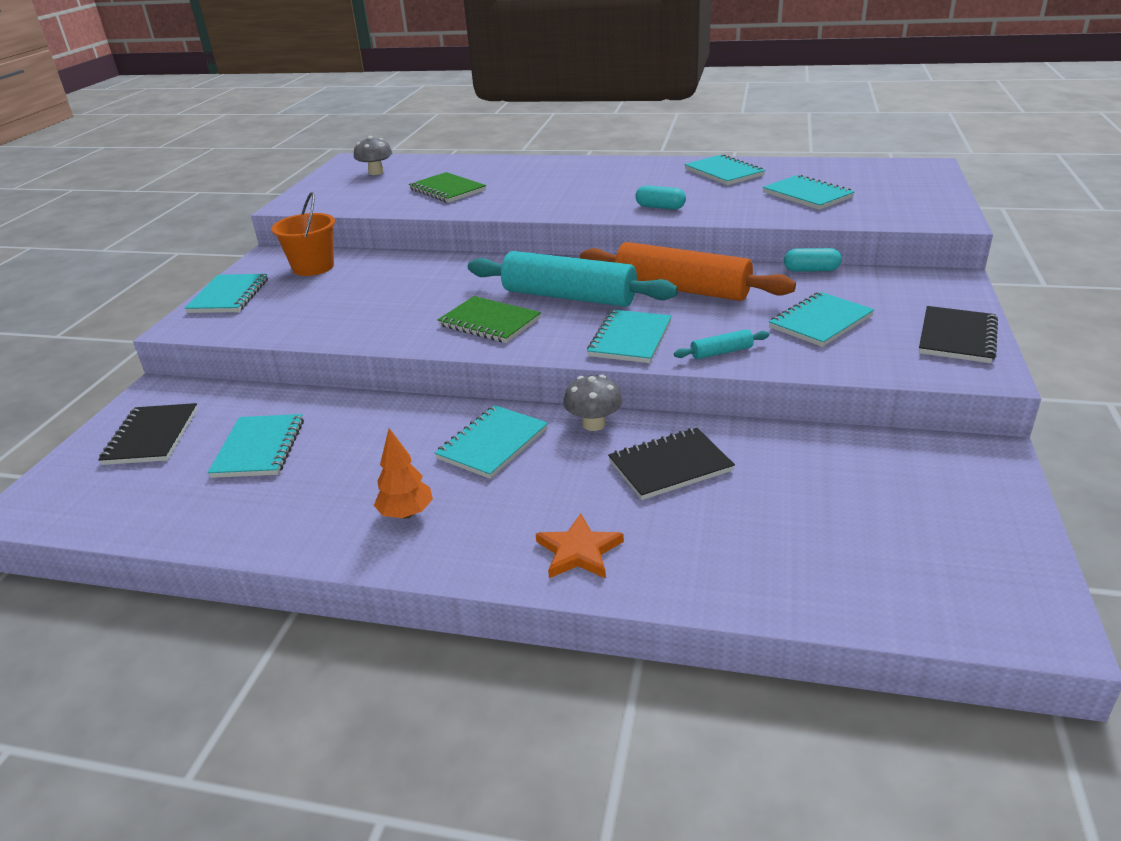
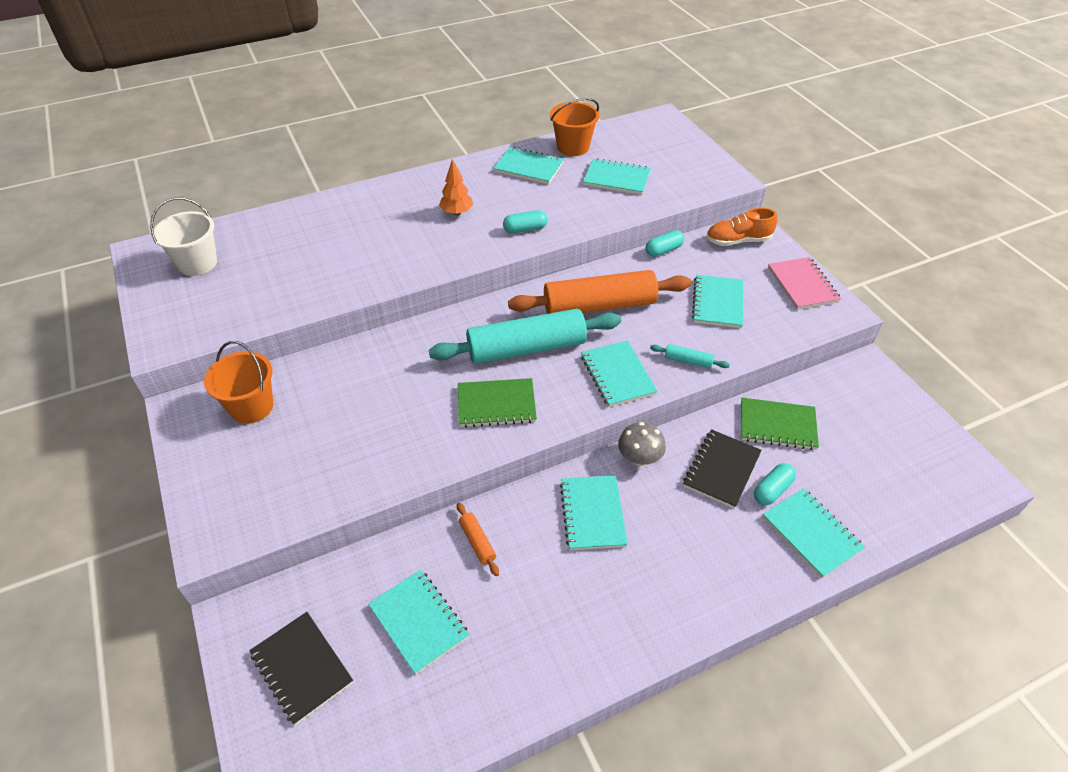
camera: 40 degrees left, 15 degrees up
turquoise notebook [185,274,268,313] -> turquoise notebook moved to [763,488,865,578]
grey mushroom [354,136,392,175] -> white bucket [150,197,217,276]
orange tree [374,428,433,519] -> orange tree moved to [439,159,474,215]
green notebook [409,172,486,203] -> green notebook moved to [741,398,819,450]
orange star [536,513,624,578] -> none
turquoise rolling pin [674,329,769,360] -> turquoise rolling pin turned 75 degrees clockwise [650,344,730,369]
black notebook [919,306,998,363] -> pink notebook [768,257,841,310]
none -> orange rolling pin [457,502,499,576]
none -> orange bucket [550,98,599,156]
none -> orange shoe [706,208,777,246]
none -> turquoise capsule [754,463,796,505]

